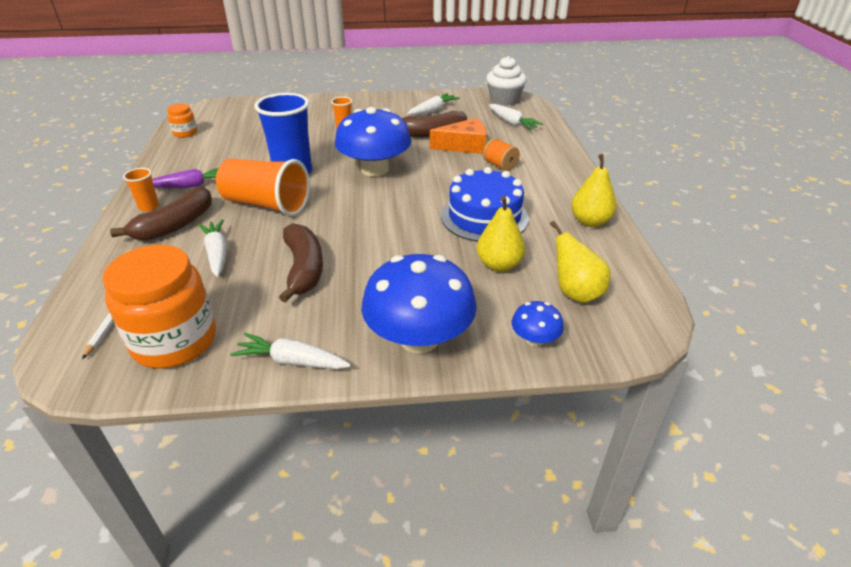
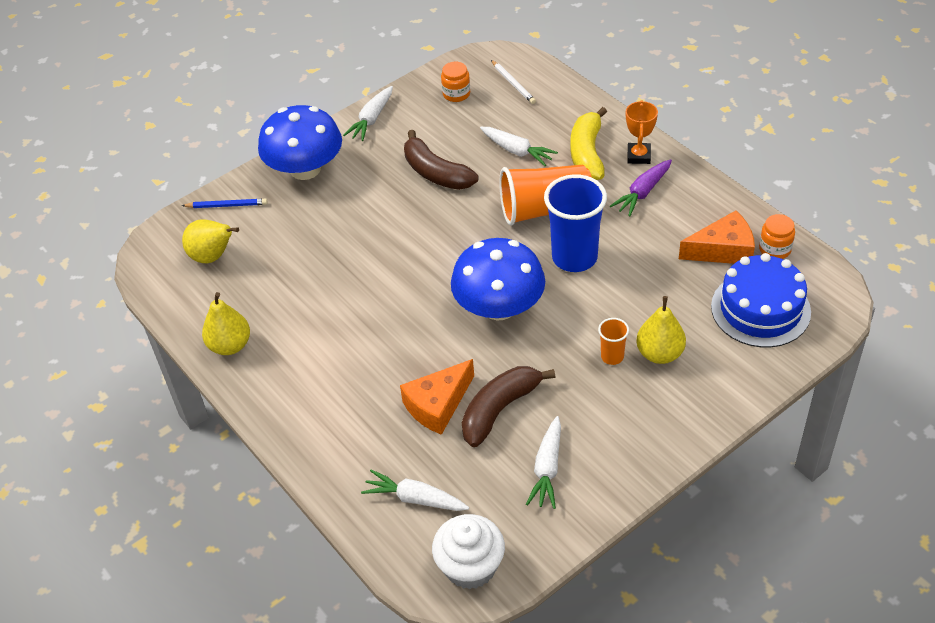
camera: 150 degrees right, 10 degrees up
orange jar [102,245,216,369] -> orange jar [441,62,470,102], size x0.47
brown banana [110,187,212,241] -> yellow banana [570,107,607,180]
orange cup [123,168,159,211] -> orange trophy [626,100,658,164]
white carrot [230,333,351,369] -> white carrot turned 135 degrees clockwise [343,86,393,141]
blue cake [441,167,529,242] -> blue cake moved to [711,253,811,347]
yellow pear [477,196,525,272] -> yellow pear moved to [636,296,686,364]
orange spool [483,138,520,171] -> none
blue mushroom [512,301,564,346] -> blue pencil [182,199,268,208]
none -> orange cheese [679,211,755,264]

